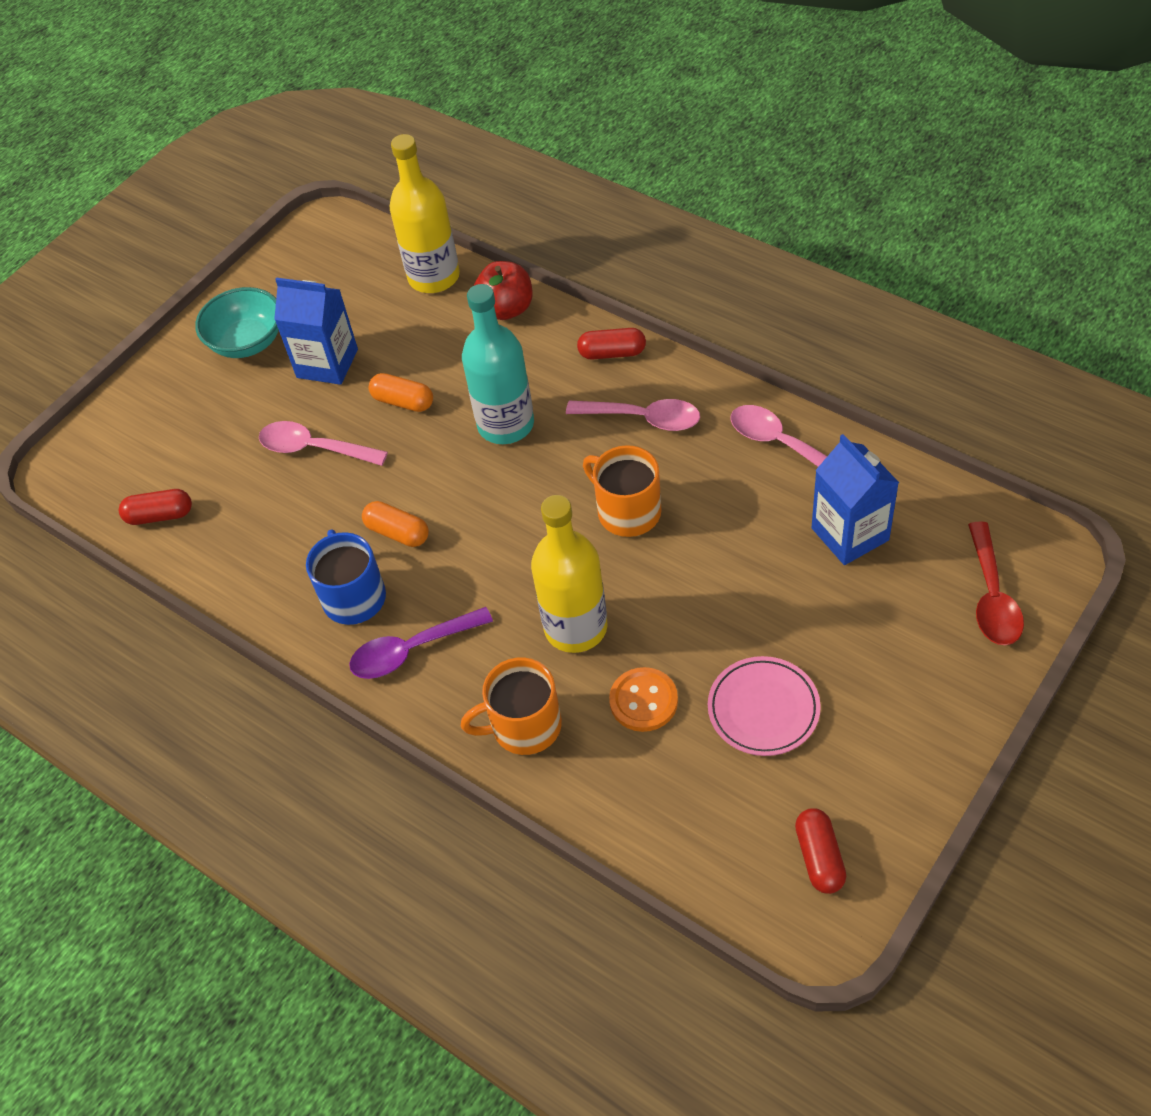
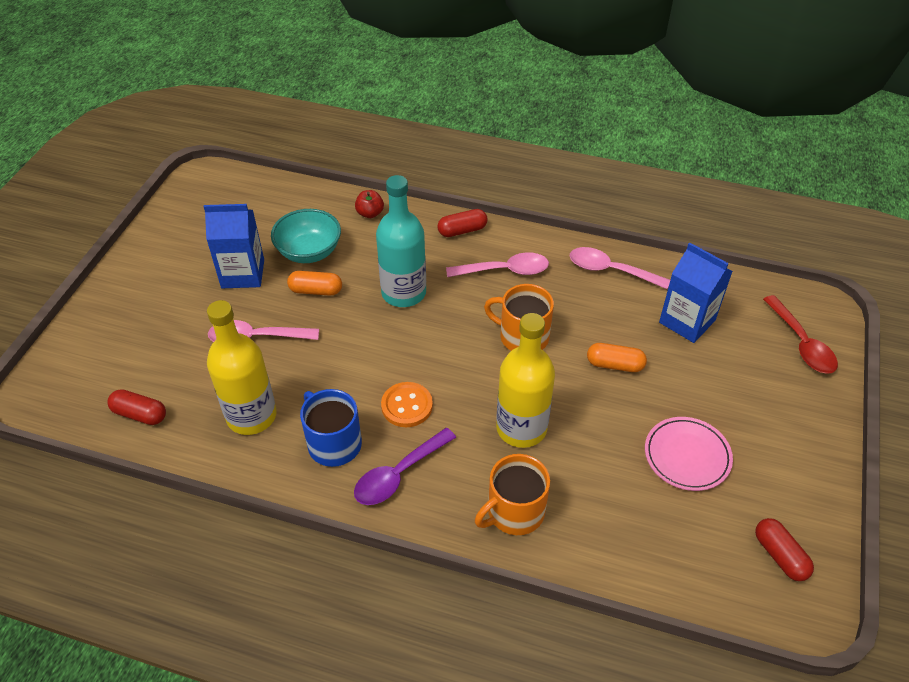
camera: 25 degrees left, 5 degrees down
red capsule [119,489,192,525] -> red capsule turned 45 degrees clockwise [107,389,166,425]
turquoise bowl [195,287,279,358] -> turquoise bowl moved to [271,209,341,263]
orange capsule [362,501,429,547] -> orange capsule moved to [587,343,647,372]
yellow bottle [390,134,460,293] -> yellow bottle moved to [207,300,277,435]
red apple [474,261,533,320] -> red apple [355,190,384,218], size x0.63
orange button [609,667,678,732] -> orange button moved to [381,382,433,427]

